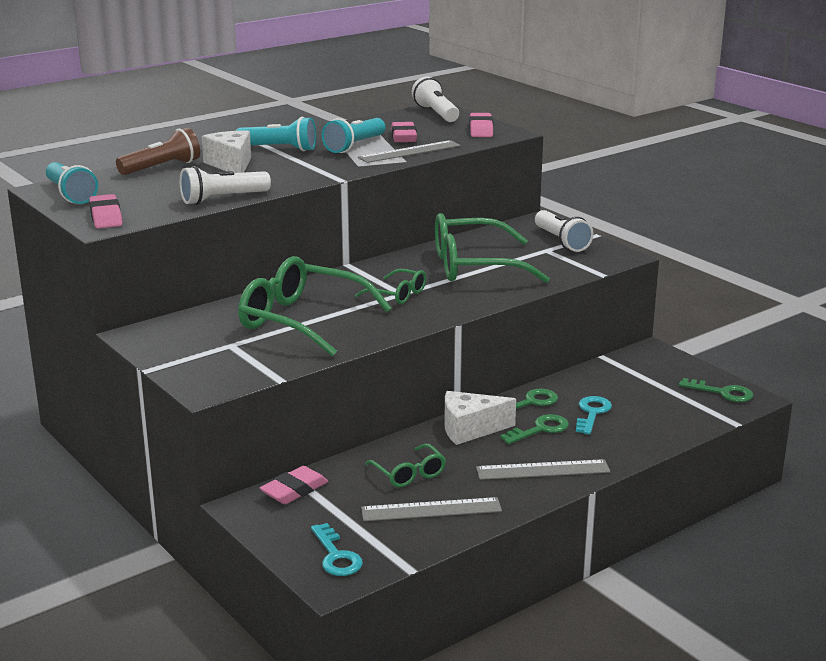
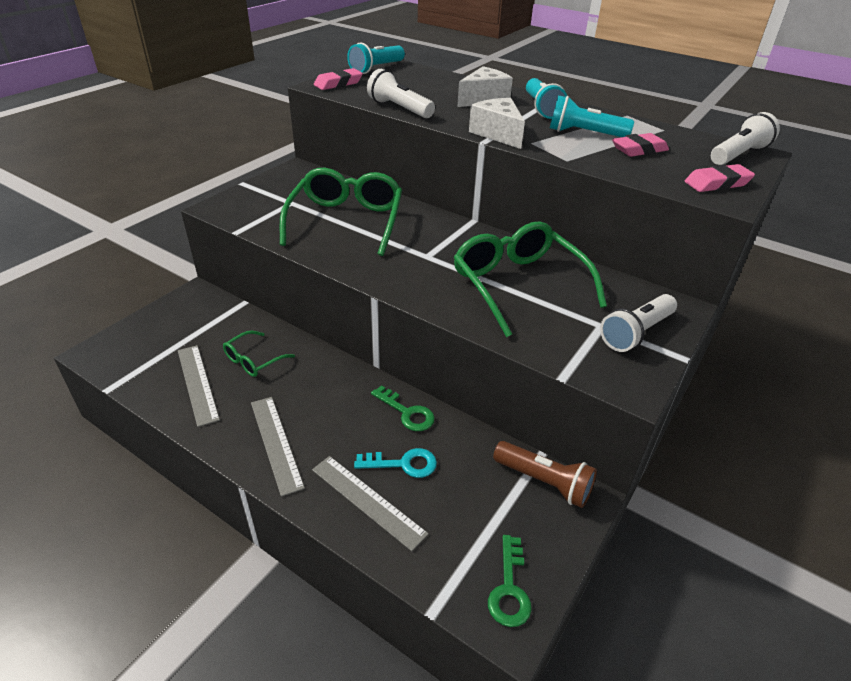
camera: 70 degrees right, 15 degrees up
brown flashlight [116,127,200,175] -> brown flashlight moved to [493,441,597,508]
pink eraser [260,466,328,504] -> none
turquoise key [311,523,363,576] -> none
green glasses [355,269,427,304] -> none
grey ruler [358,140,460,163] -> grey ruler moved to [312,456,429,551]
white cheese [444,391,516,445] -> white cheese moved to [469,98,525,149]
green key [500,414,569,444] -> none

